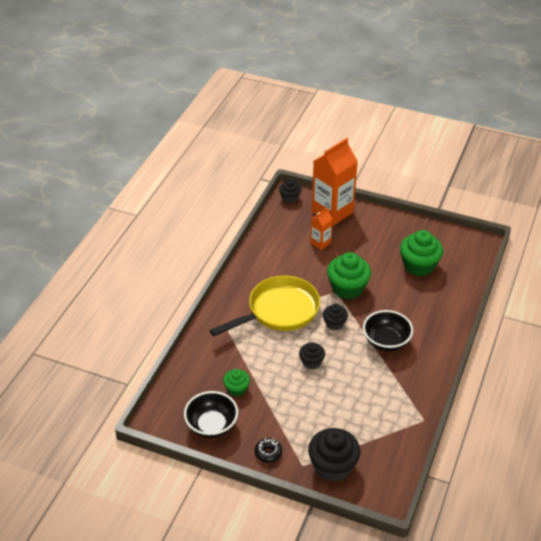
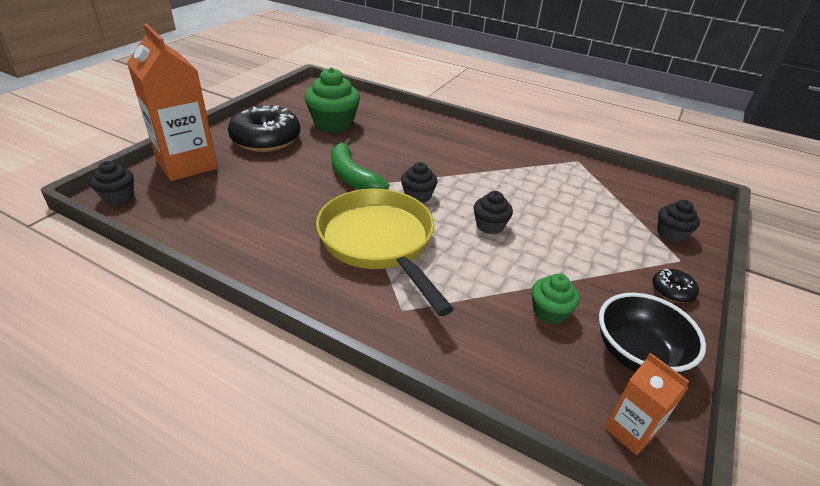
camera: 85 degrees left, 5 degrees down
black cupcake [308,428,361,482] -> black cupcake [657,200,700,243], size x0.56
orange carton [310,208,333,250] -> orange carton moved to [604,353,689,455]
green cupcake [327,252,371,299] -> green banana [331,138,389,190]
black bowl [363,310,413,351] -> none
none -> black donut [228,105,300,152]

